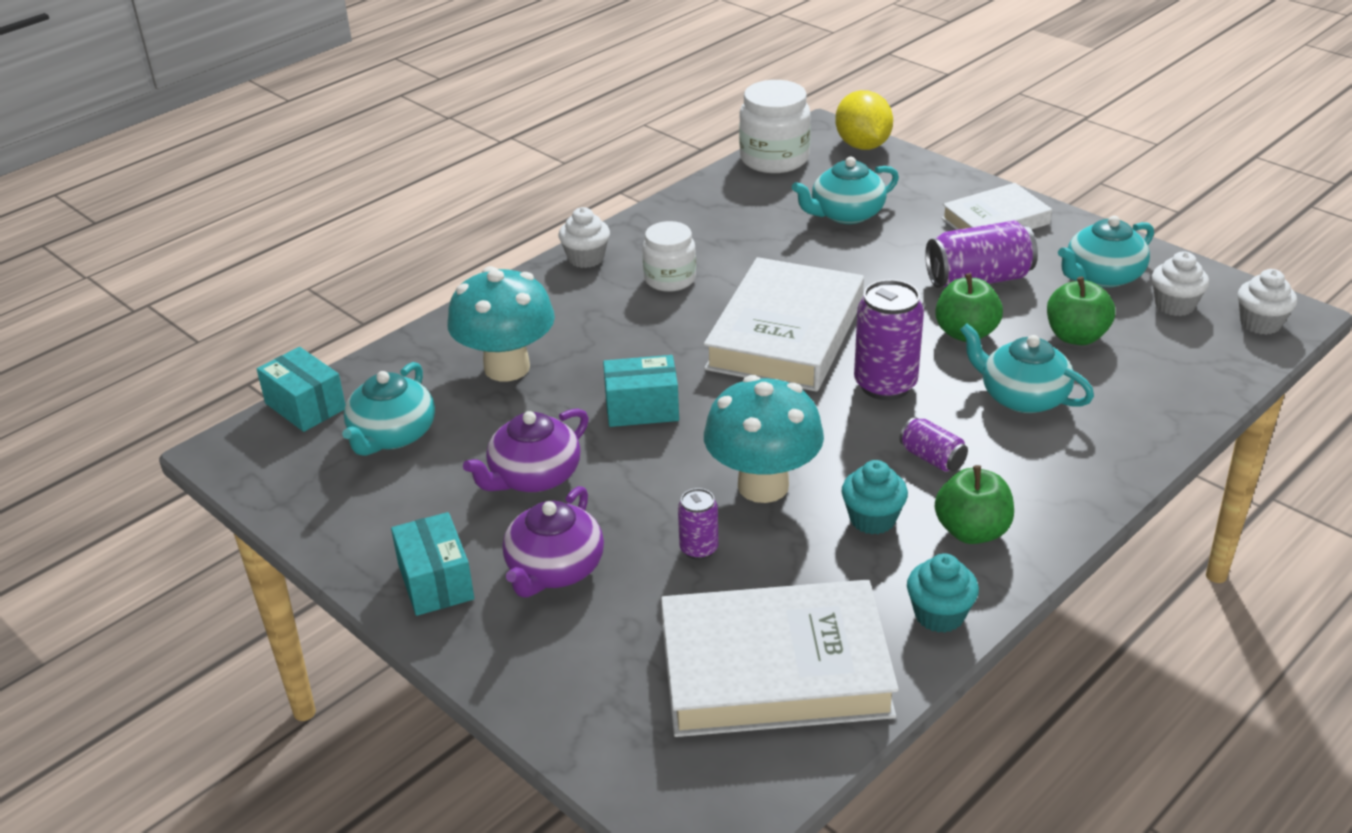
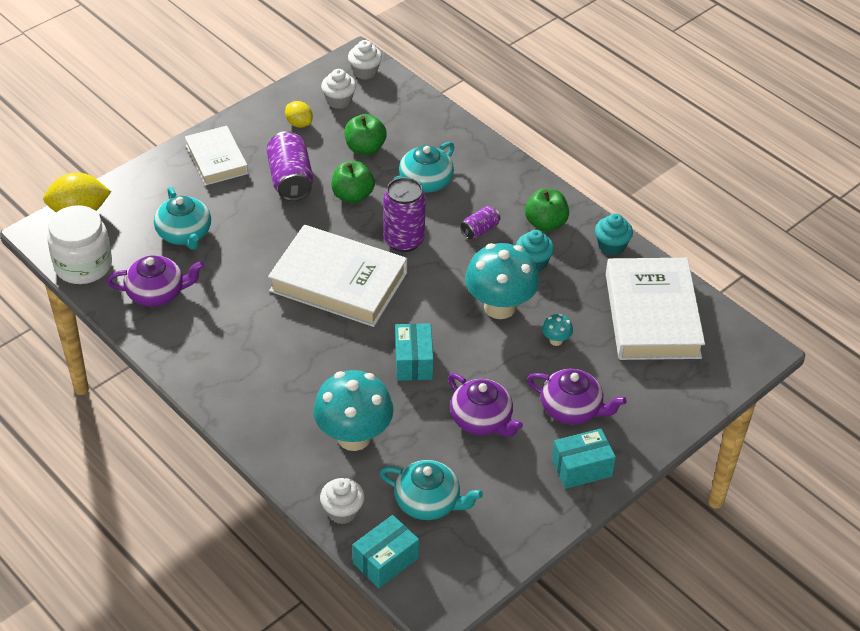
camera: 90 degrees left, 10 degrees up
white cupcake [559,207,610,268] -> white cupcake moved to [320,478,364,524]
white jar [642,221,696,292] -> none
purple can [678,488,719,560] -> turquoise mushroom [542,314,573,346]
turquoise teapot [1058,216,1154,288] -> yellow lemon [285,101,313,128]
none -> purple teapot [107,256,204,307]

